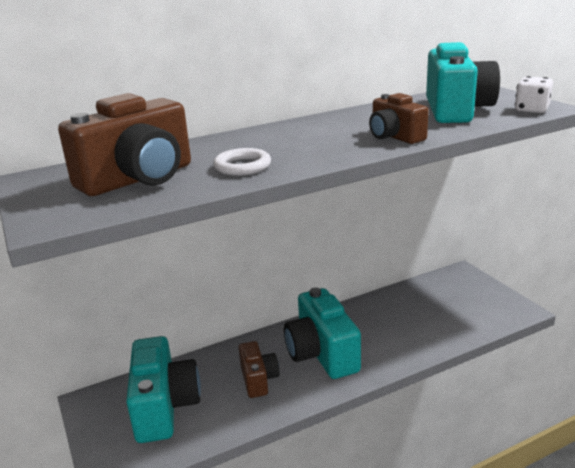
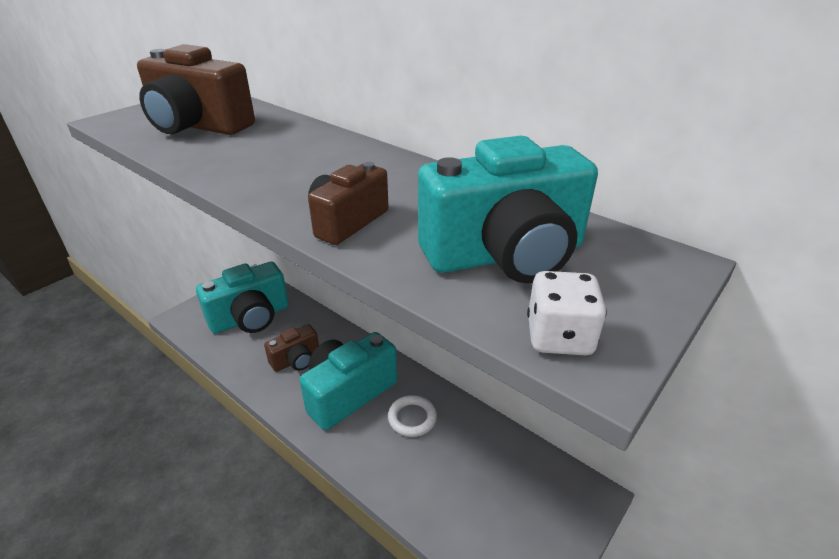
camera: 65 degrees right, 10 degrees up
white ring [213,148,271,176] -> white ring moved to [388,395,437,437]

